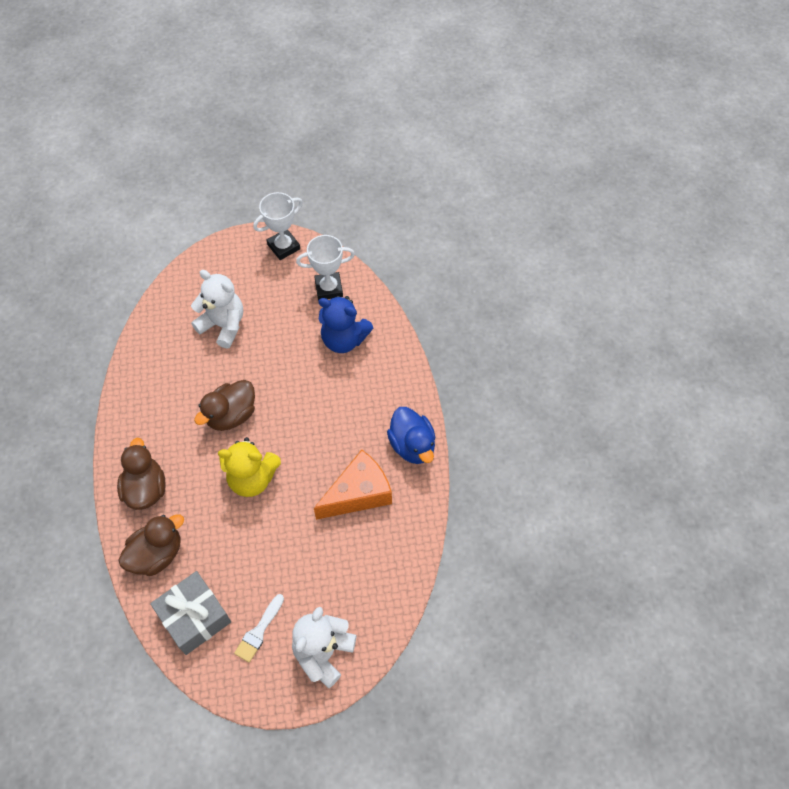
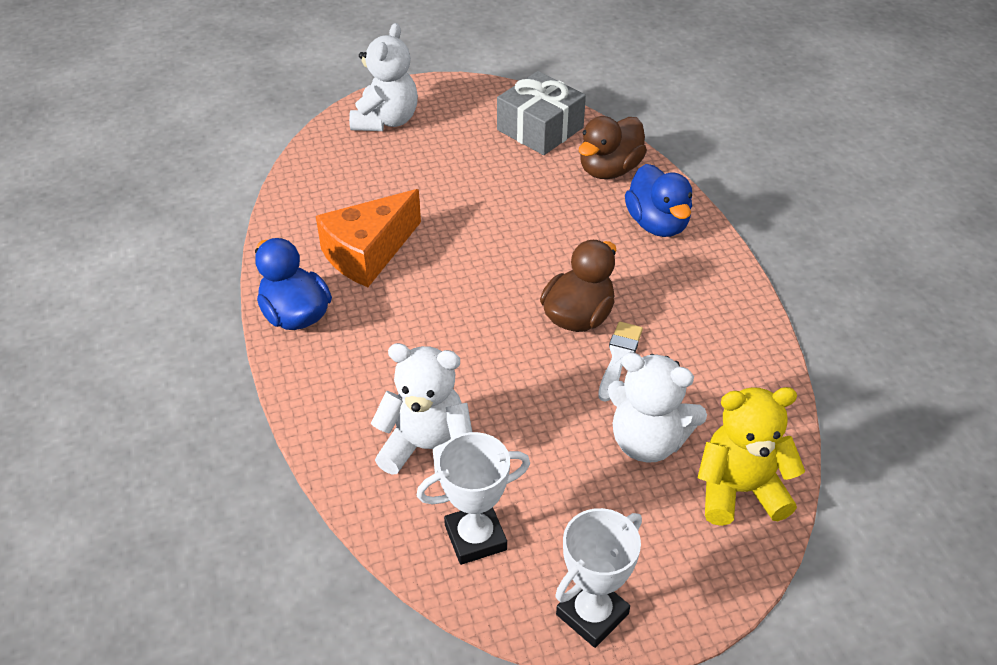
camera: 170 degrees right, 15 degrees down
brown duck [117,438,166,510] -> blue duck [625,164,692,237]
yellow teddy bear [218,437,281,497] -> yellow teddy bear moved to [697,387,805,526]
white brush [234,594,284,663] -> white brush moved to [598,321,643,402]
blue teddy bear [319,296,373,353] -> white teddy bear [371,343,472,481]

